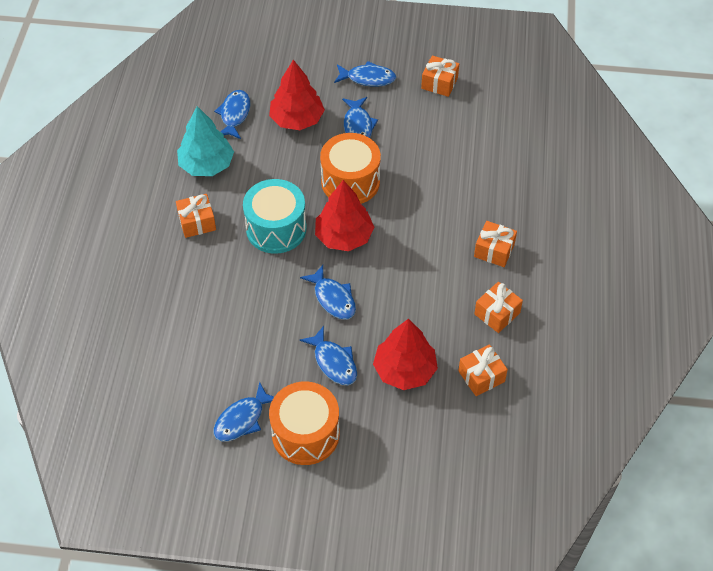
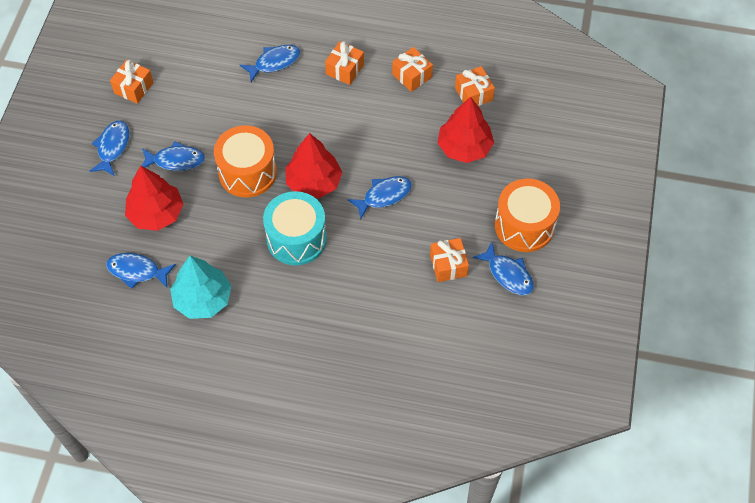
camera: 85 degrees left, 5 degrees up
orange gift [176,194,216,238] -> orange gift moved to [430,238,469,282]
blue fish [300,326,357,385] -> blue fish moved to [240,45,301,82]

